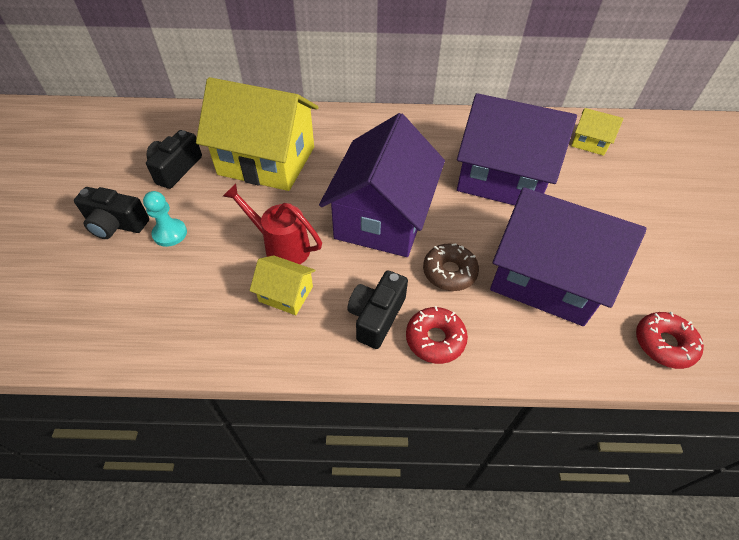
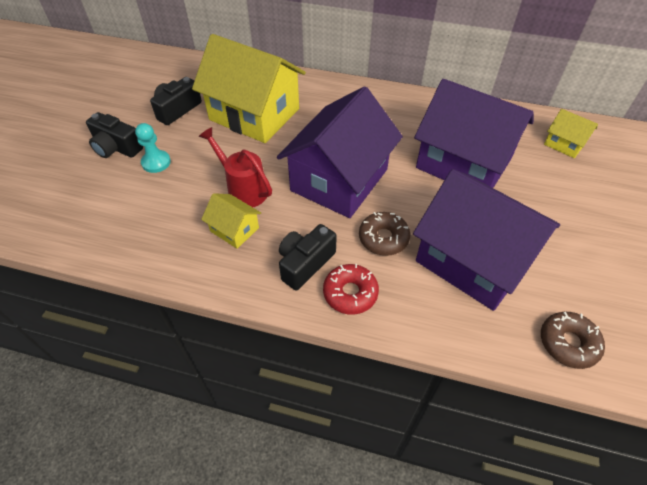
camera: 15 degrees right, 0 degrees up
red donut [636,312,704,369] -> brown donut [541,312,605,369]

